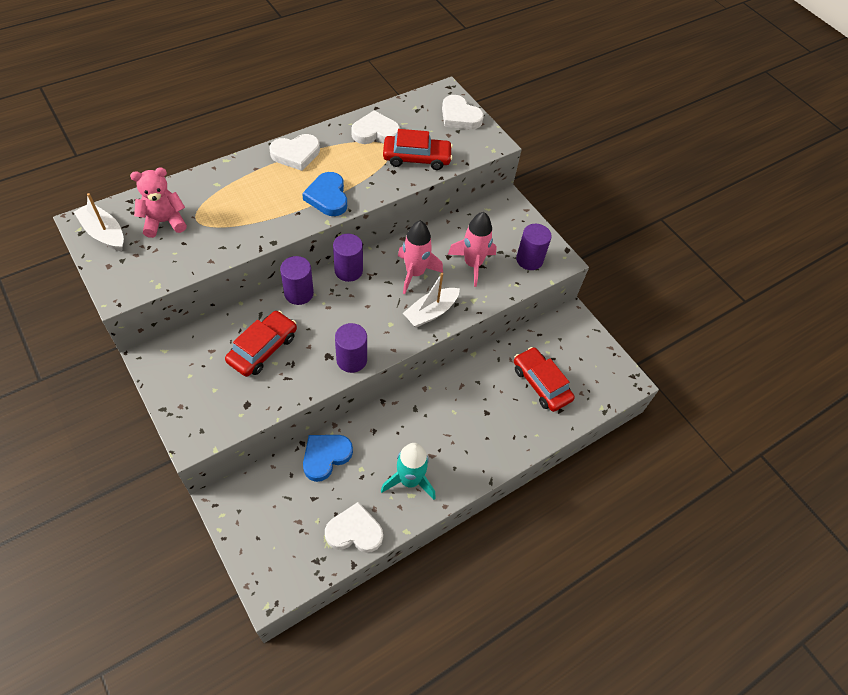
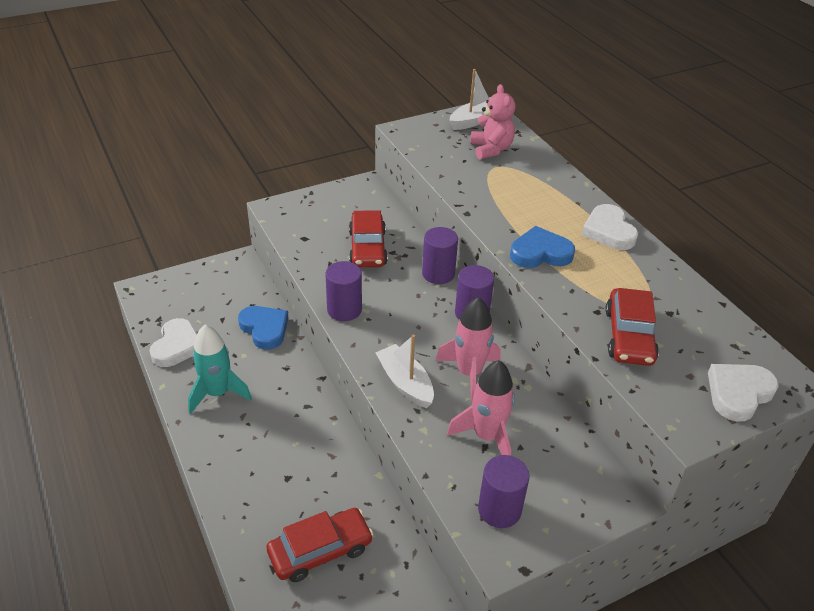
camera: 100 degrees right, 15 degrees down
red car [225,311,297,377] -> red car turned 45 degrees clockwise [349,210,388,267]
white heart [351,111,400,144] -> none

